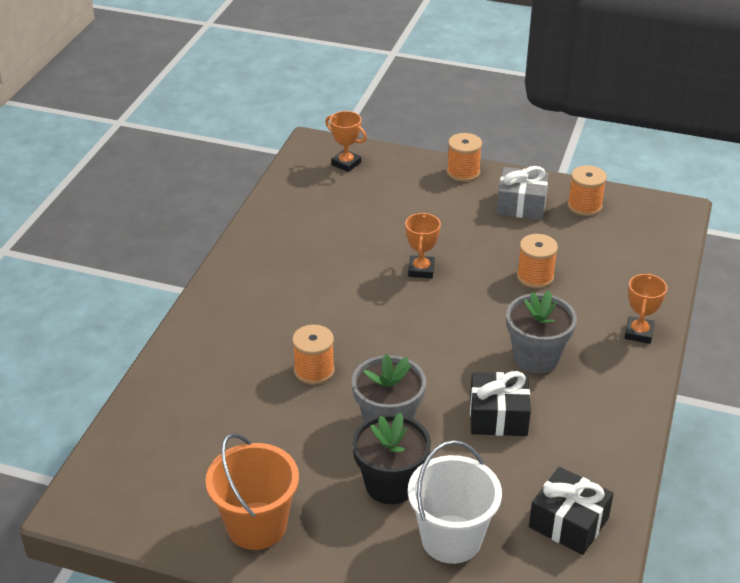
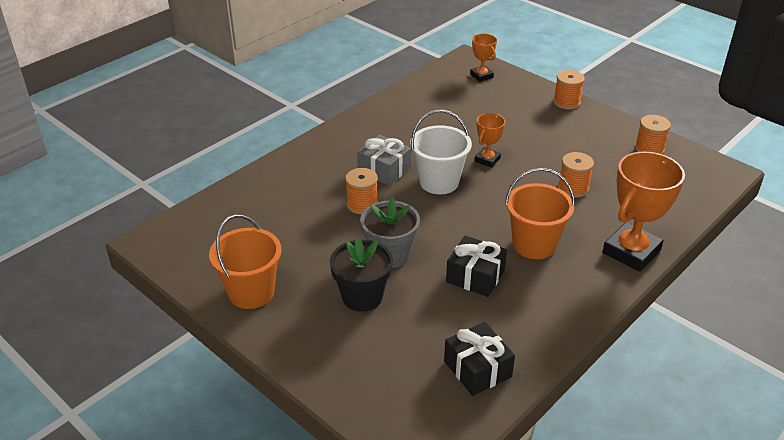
camera: 25 degrees right, 0 degrees up
white bucket [408,440,502,564] -> white bucket moved to [410,110,472,194]
grey gift [497,166,549,220] -> grey gift moved to [357,135,411,186]
grey flower pot [506,290,577,373] -> orange bucket [505,168,575,259]
orange trophy [624,274,667,344] -> orange trophy [603,152,685,272], size x1.91

